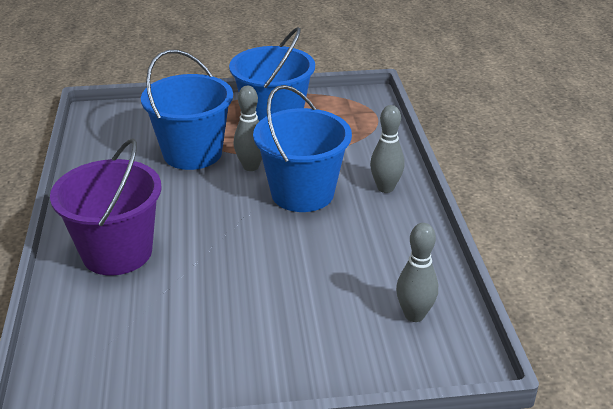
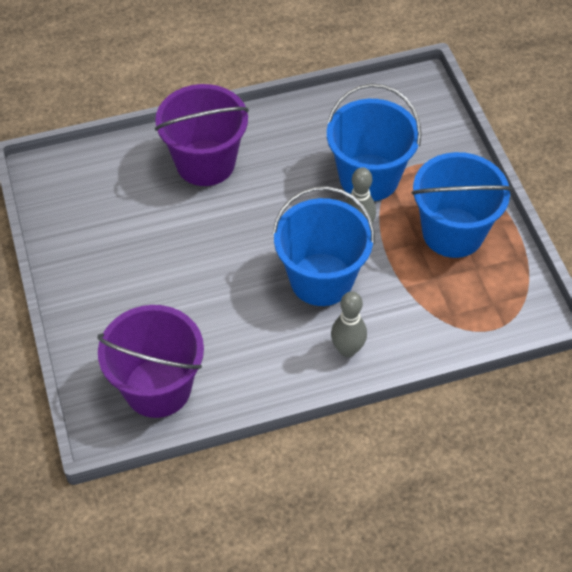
camera: 80 degrees right, 20 degrees up
grey bowling pin [396,223,438,322] -> purple bucket [97,305,204,418]

